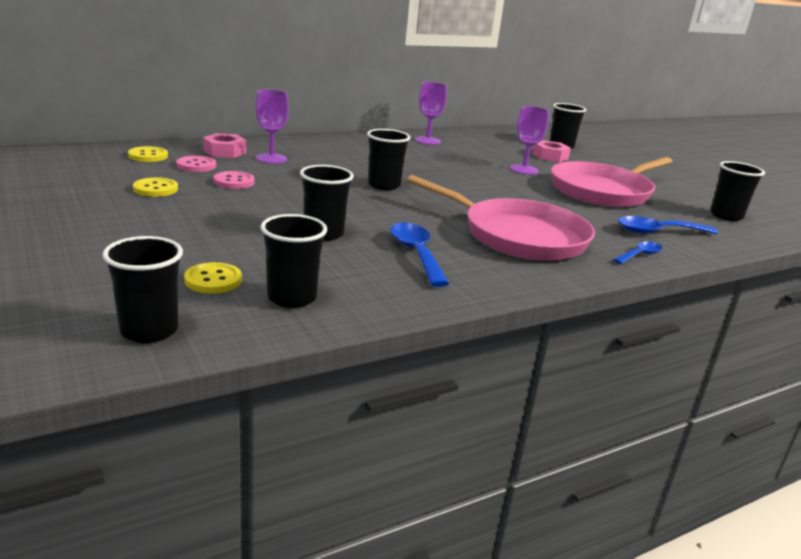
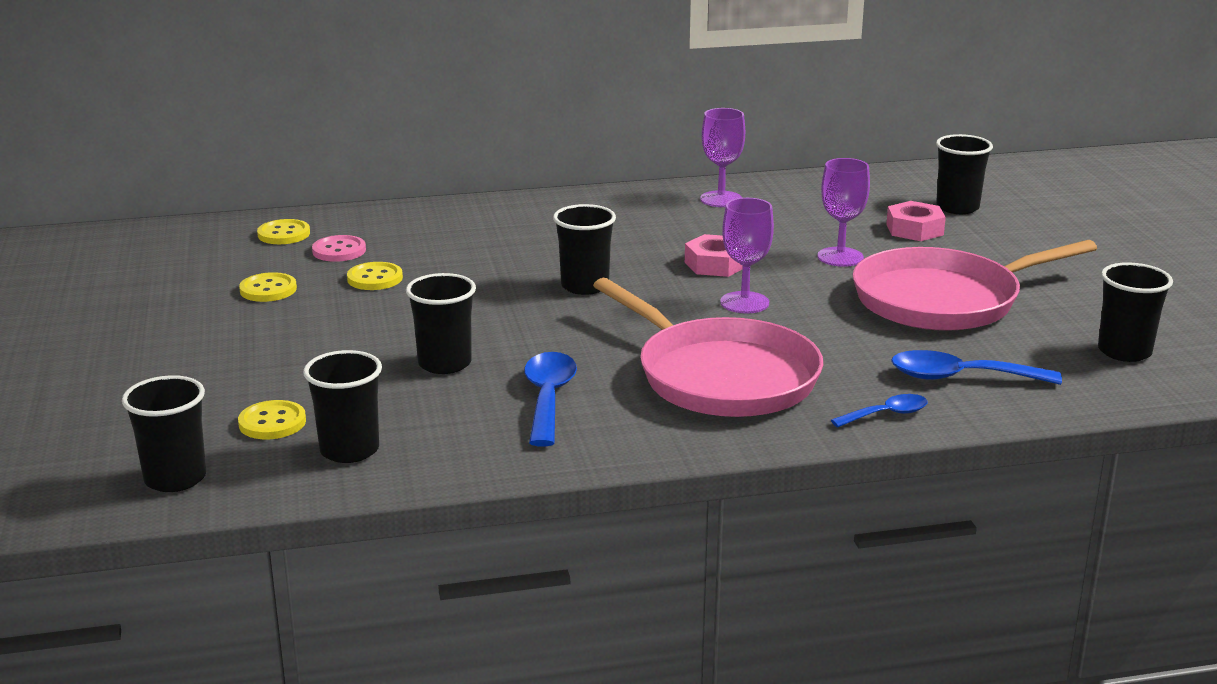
camera: 20 degrees right, 0 degrees up
pink nut [203,133,246,158] -> pink nut moved to [685,234,743,277]
pink button [213,171,255,189] -> yellow button [347,262,403,290]
purple goblet [256,90,289,164] -> purple goblet moved to [720,198,774,313]

